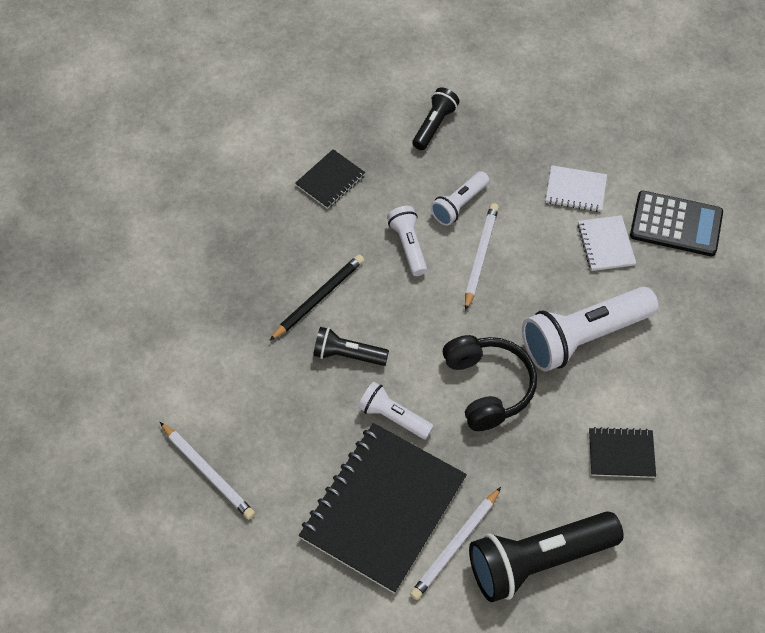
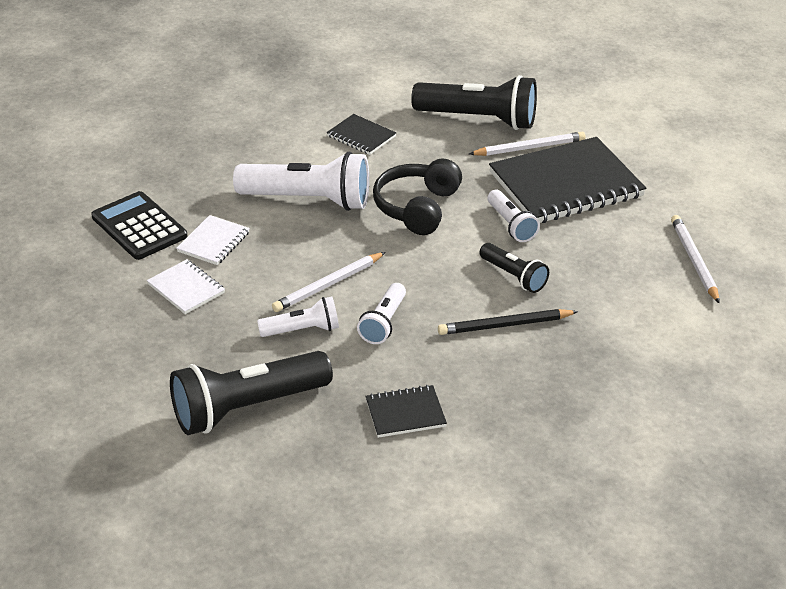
camera: 145 degrees left, 20 degrees down
black flashlight [412,88,460,150] -> black flashlight [170,351,333,435], size x1.87

